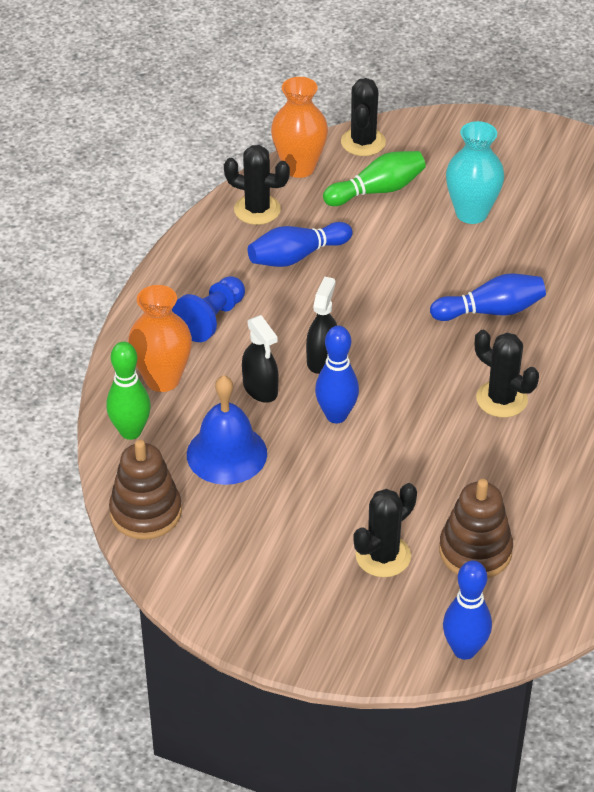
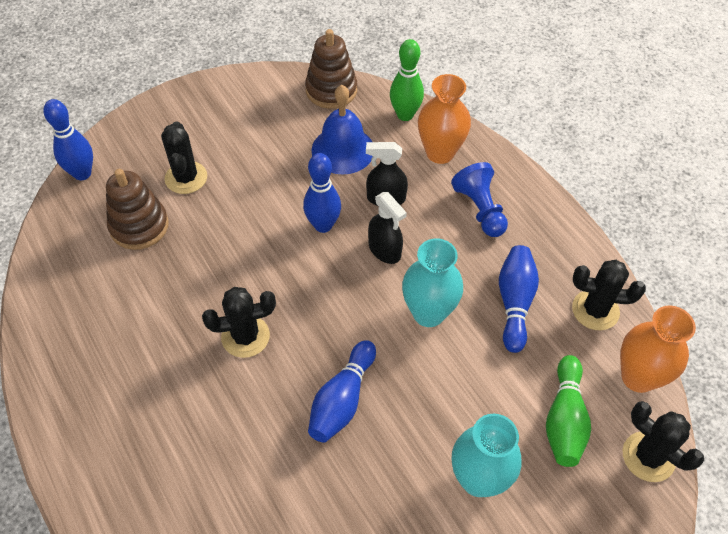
camera: 125 degrees right, 10 degrees up
black cactus [224,145,290,225] -> black cactus turned 45 degrees clockwise [572,260,646,330]
none -> turquoise vase [402,238,463,327]

